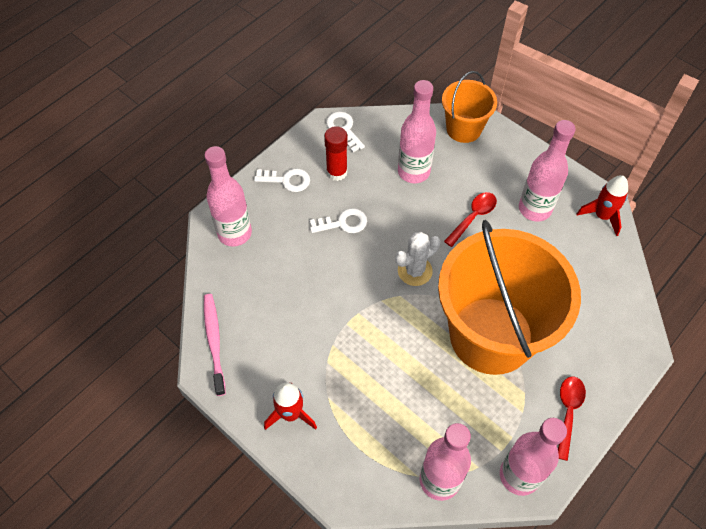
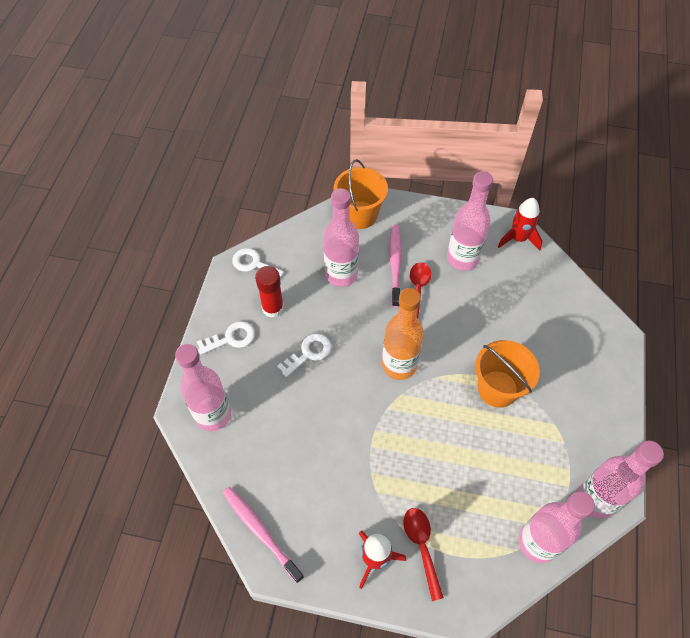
camera: 30 degrees left, 0 degrees up
white cactus [395,232,441,286] -> orange bottle [382,288,424,380]
orange bucket [438,220,581,375] -> orange bucket [475,340,540,408], size x0.49
red spoon [558,376,586,461] -> red spoon moved to [403,508,444,601]
none -> pink toothbrush [390,225,401,307]

